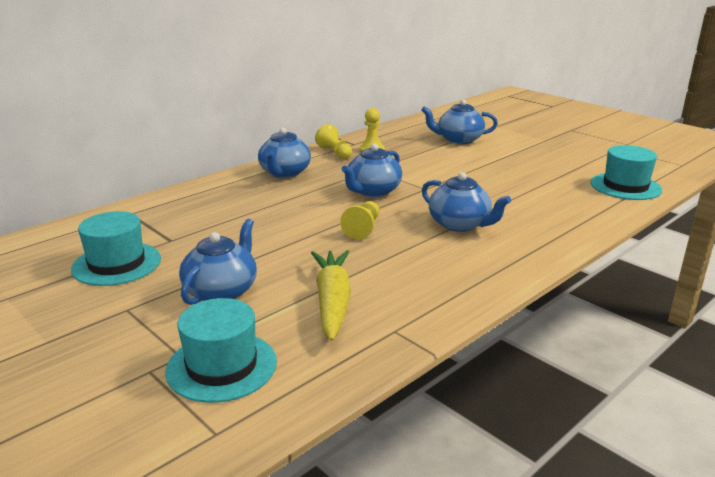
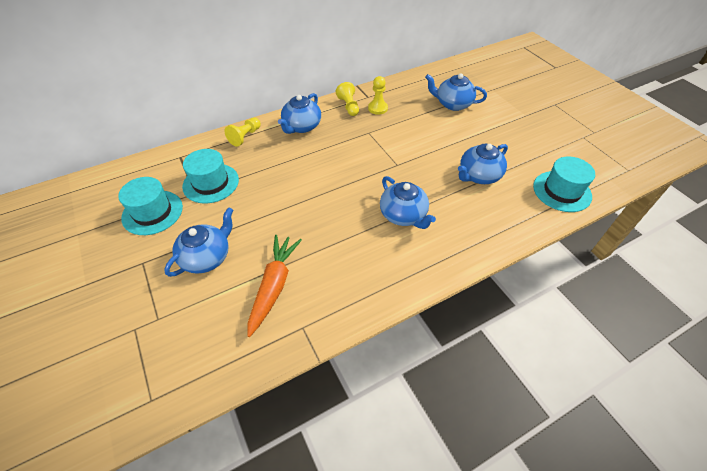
camera: 15 degrees right, 25 degrees up
turquoise hat [165,298,277,403] -> turquoise hat moved to [182,149,239,204]
yellow carrot [311,250,351,341] -> orange carrot [247,235,302,337]
yellow pawn [340,201,379,240] -> yellow pawn moved to [225,117,261,147]
blue teapot [342,143,402,197] -> blue teapot moved to [458,144,508,184]

